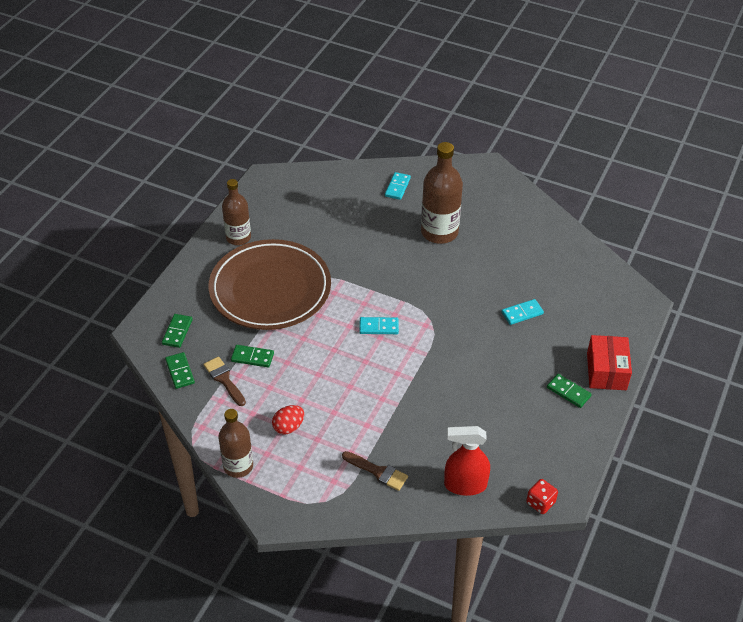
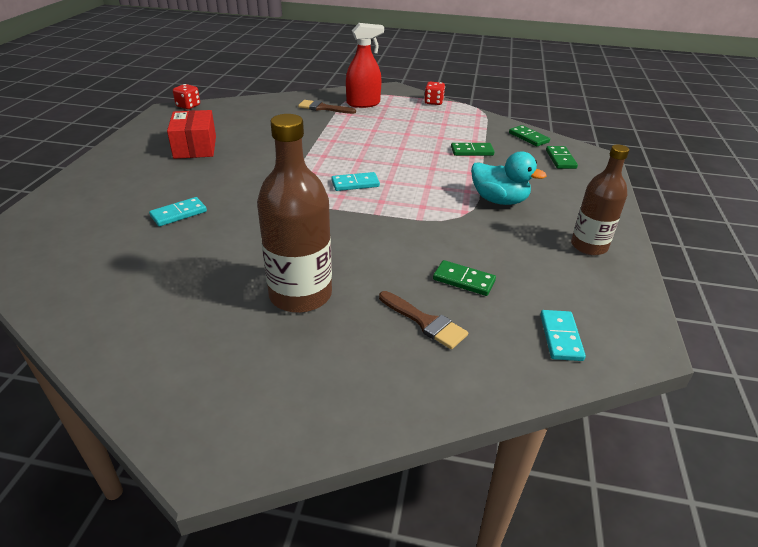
camera: 165 degrees right, 10 degrees down
brown brush [203,357,246,406] -> brown brush moved to [379,291,468,349]
brown plate [209,239,331,330] -> turquoise duck [471,151,547,205]
brown bottle [218,409,253,478] -> red dice [424,82,445,105]
red egg [272,405,304,435] -> none
turquoise domino [385,172,411,200] -> turquoise domino moved to [540,310,586,361]
red spray bottle [444,426,490,496] -> red spray bottle moved to [346,23,384,108]
green domino [547,374,592,408] -> green domino moved to [433,260,496,296]
red box [587,335,632,390] -> red box moved to [167,110,216,159]

